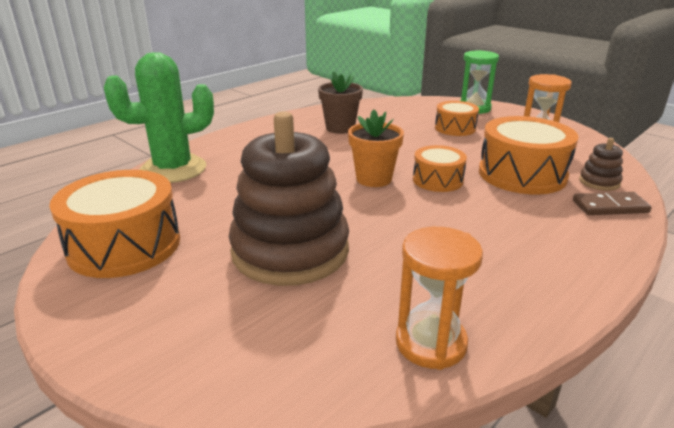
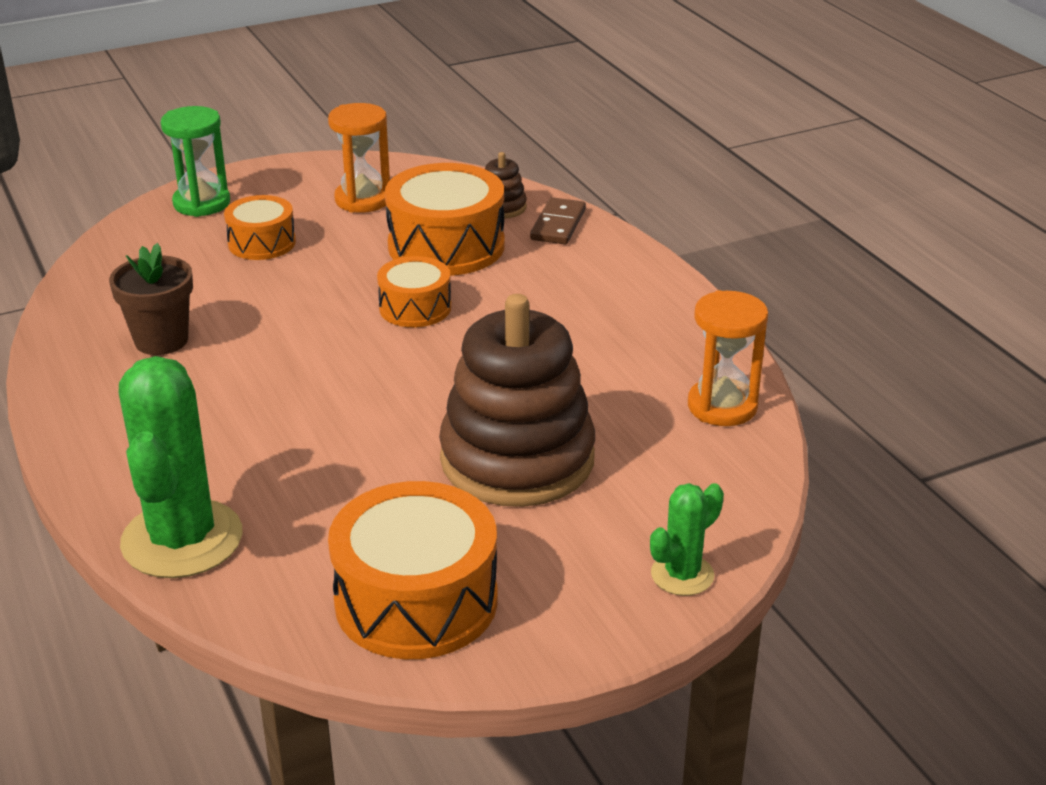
camera: 70 degrees left, 5 degrees up
orange flower pot [348,109,404,187] -> none
none -> green cactus [650,483,724,596]

